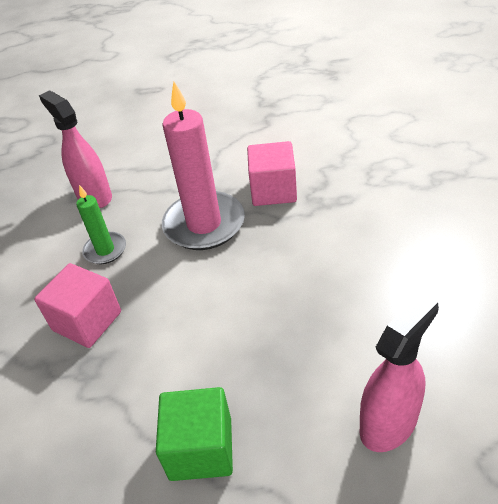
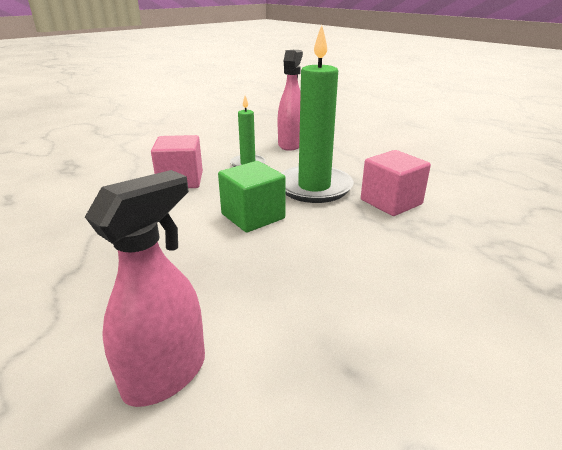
camera: 50 degrees right, 15 degrees down
green cube [156,387,233,481] -> green cube moved to [218,161,286,233]
pink candle [162,82,245,250] -> green candle [281,25,354,203]
pink spray bottle [360,293,439,452] -> pink spray bottle turned 60 degrees counterclockwise [85,170,205,407]

